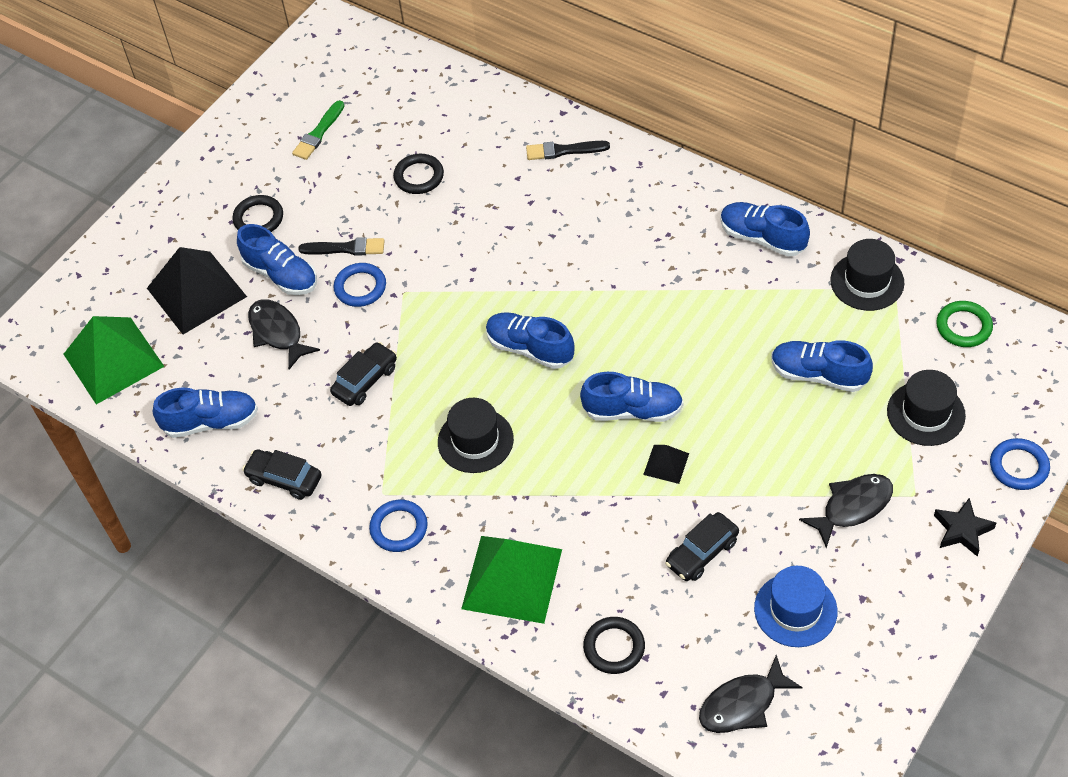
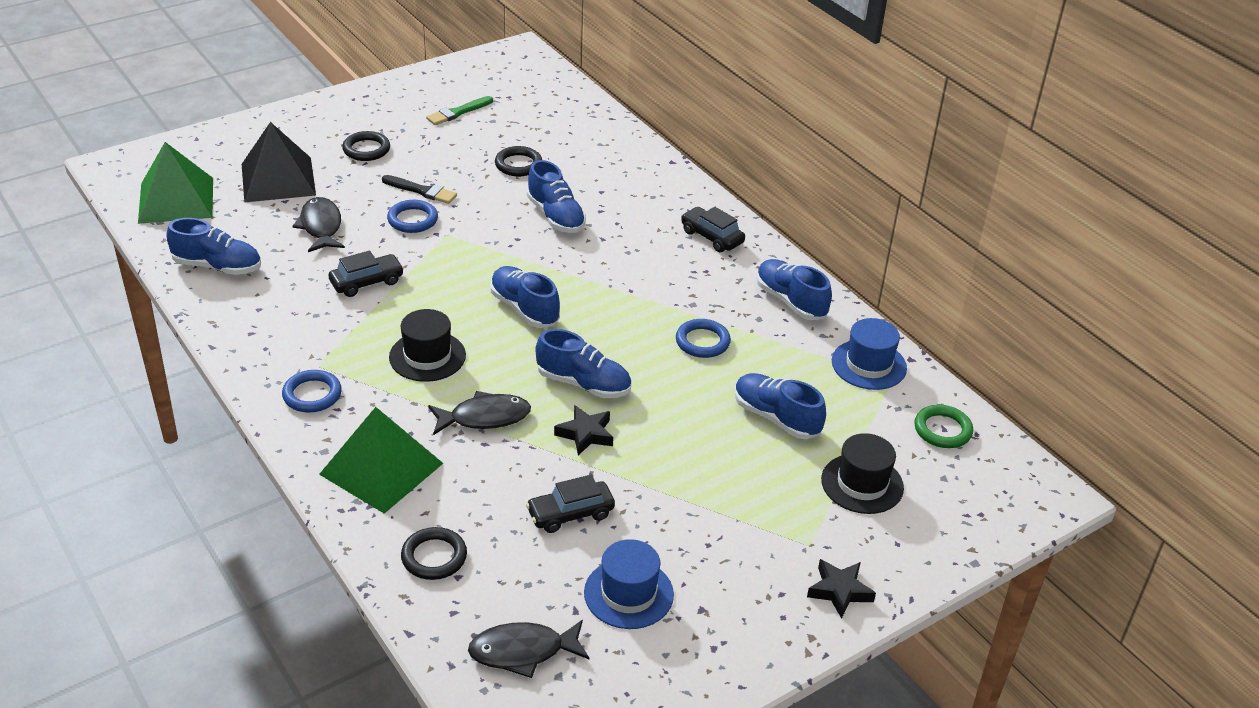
camera: 15 degrees right, 15 degrees down
blue shoe [237,224,317,295] -> blue shoe moved to [527,160,586,233]
black car [242,450,322,500] -> black car moved to [681,207,745,252]
black brush [526,141,610,160] -> none
black pyramid [643,445,689,484] -> black star [554,405,613,456]
black fish [799,474,893,548] -> black fish moved to [428,391,531,435]
black hat [830,239,904,311] -> blue hat [832,318,907,390]
blue ring [990,438,1050,490] -> blue ring moved to [676,319,731,358]

